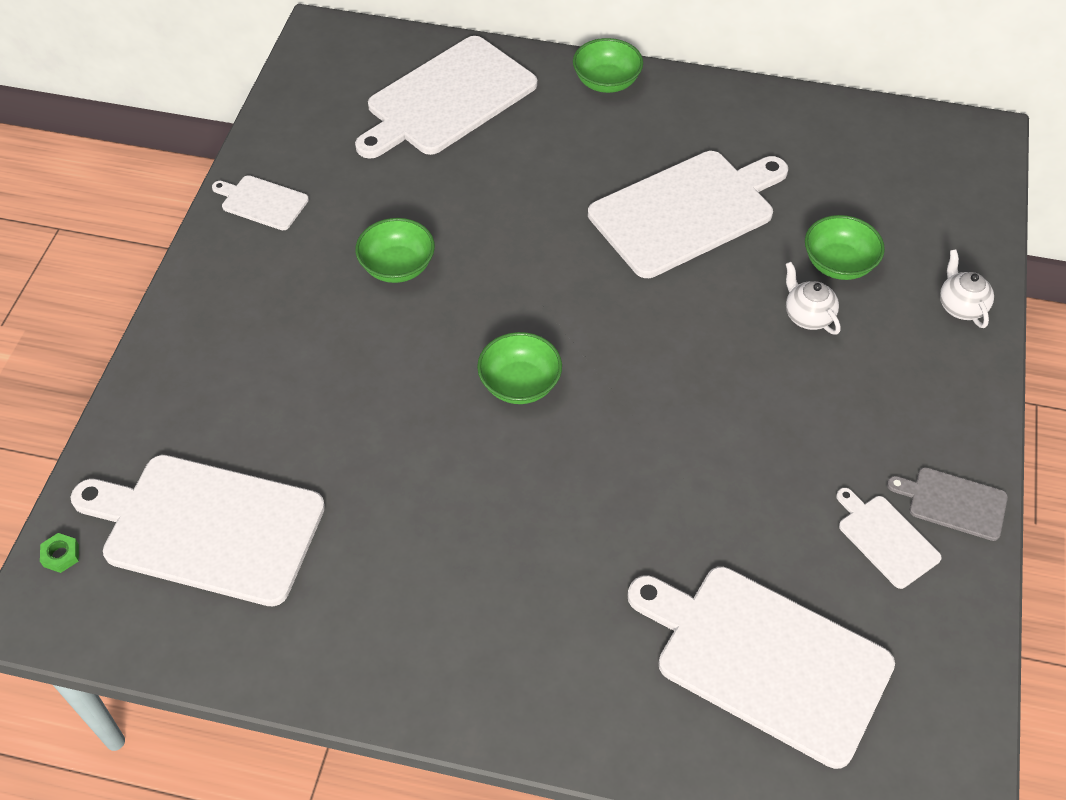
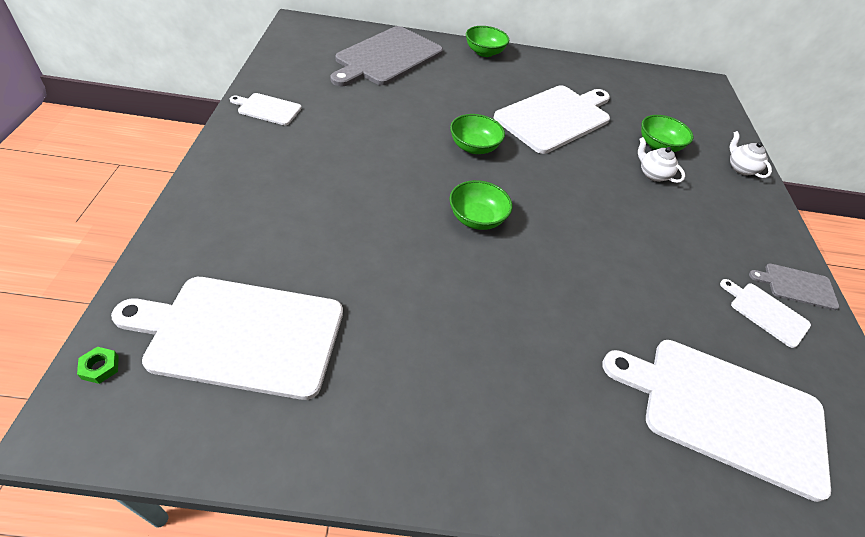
camera: 15 degrees left, 5 degrees down
white cutting board [355,36,537,159] -> grey cutting board [330,26,443,86]
green bowl [355,218,435,283] -> green bowl moved to [450,114,505,154]

